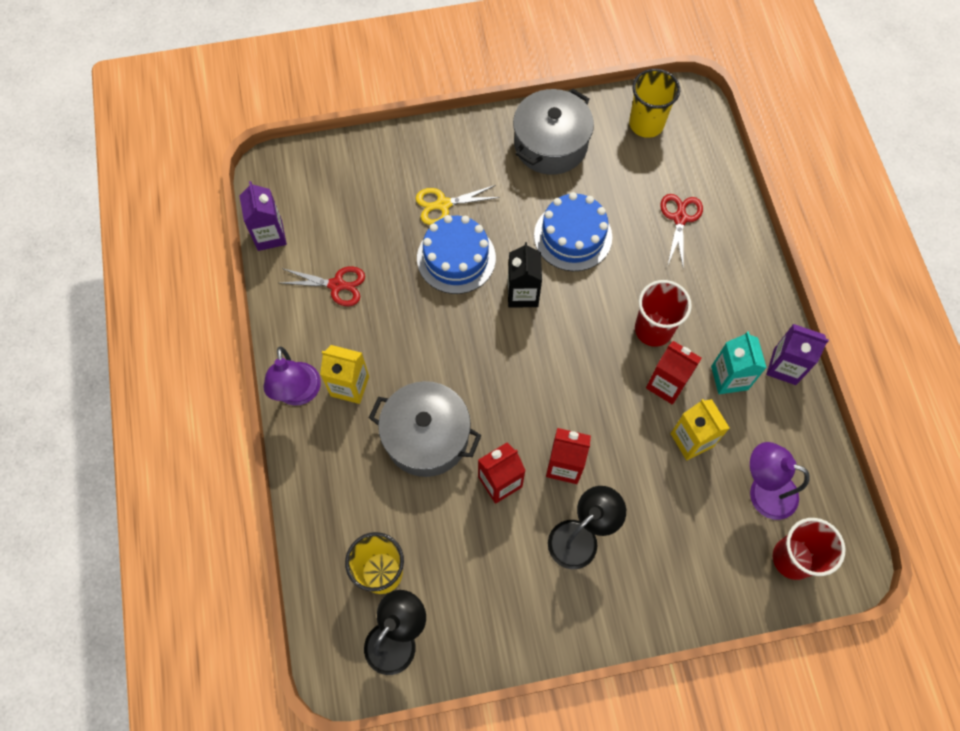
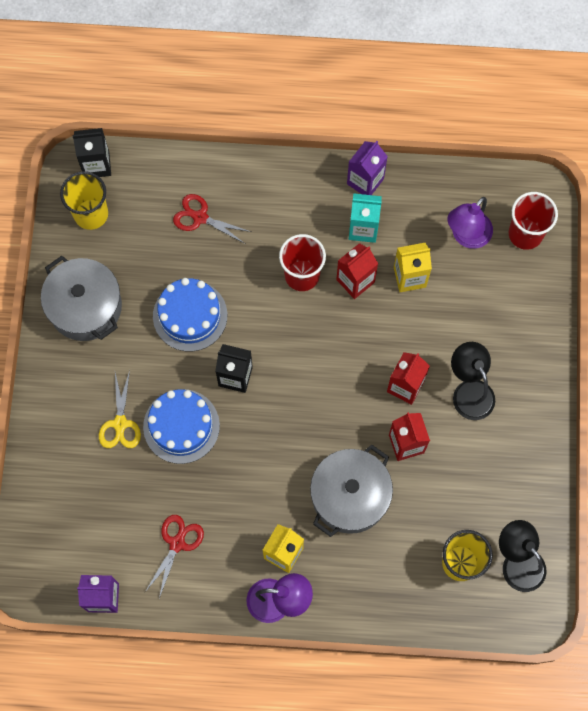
camera: 75 degrees left, 5 degrees up
none -> black carton [73,128,111,177]

